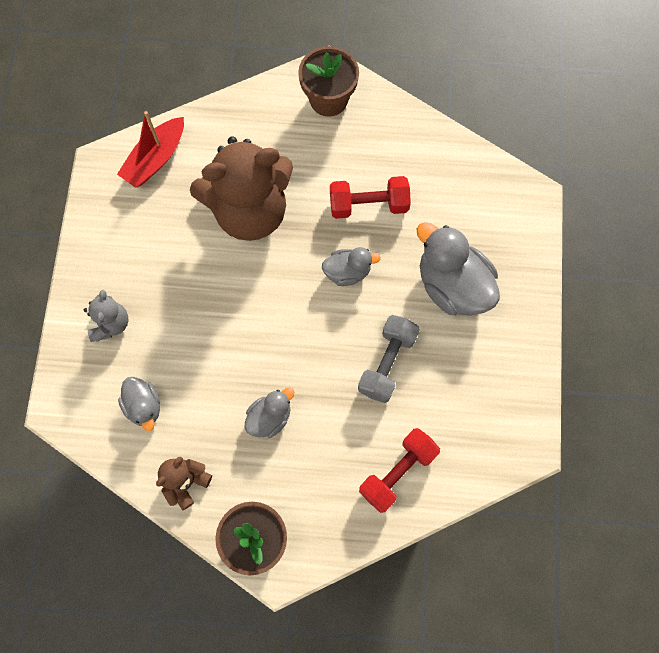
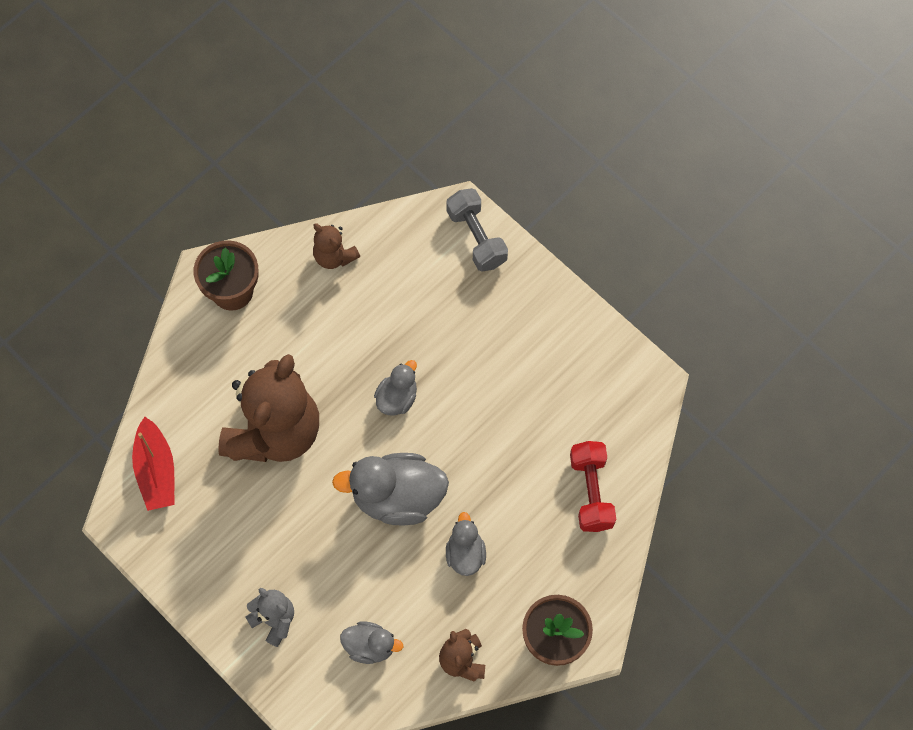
camera: 50 degrees left, 5 degrees down
red dumbbell [330,176,411,219] -> none
grey dumbbell [358,315,420,403] -> grey dumbbell moved to [446,188,508,272]
grey duck [416,222,500,316] -> grey duck moved to [332,453,449,526]
none -> brown teddy bear [313,223,360,269]

